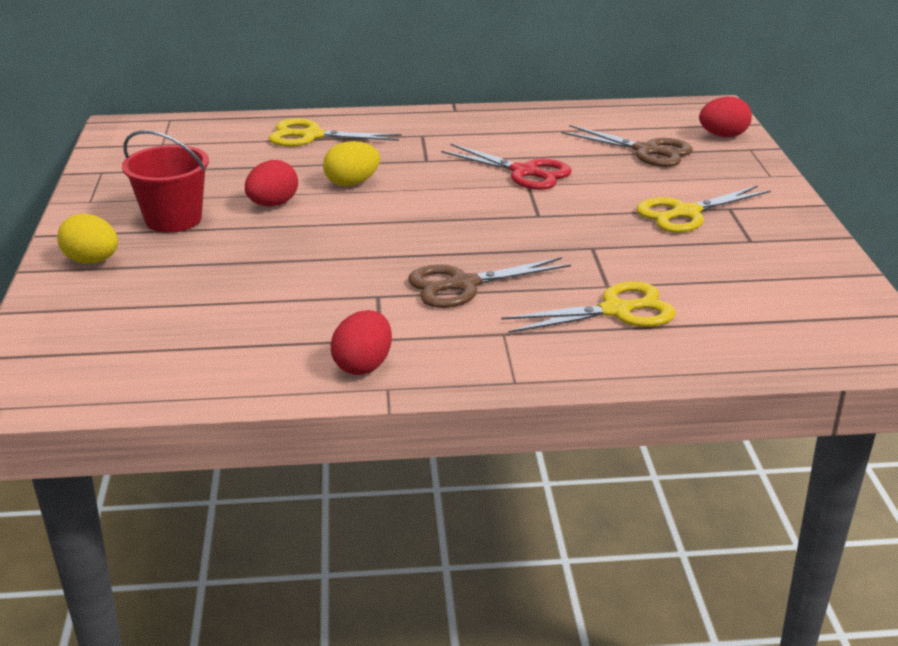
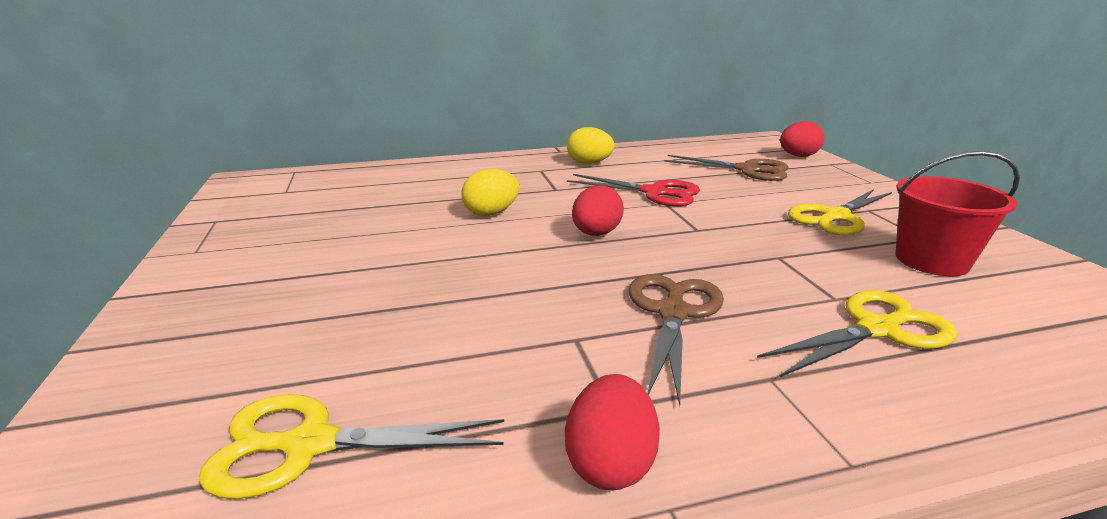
camera: 10 degrees left, 5 degrees down
yellow egg [57,214,118,263] -> yellow egg moved to [567,127,615,164]
red bucket [122,130,209,232] -> red bucket moved to [896,151,1020,276]
red egg [245,160,298,206] -> red egg moved to [572,186,624,236]
yellow scissors [269,119,402,147] -> yellow scissors moved to [199,394,504,499]
brown scissors [408,257,571,308] -> brown scissors turned 135 degrees clockwise [629,274,724,405]

